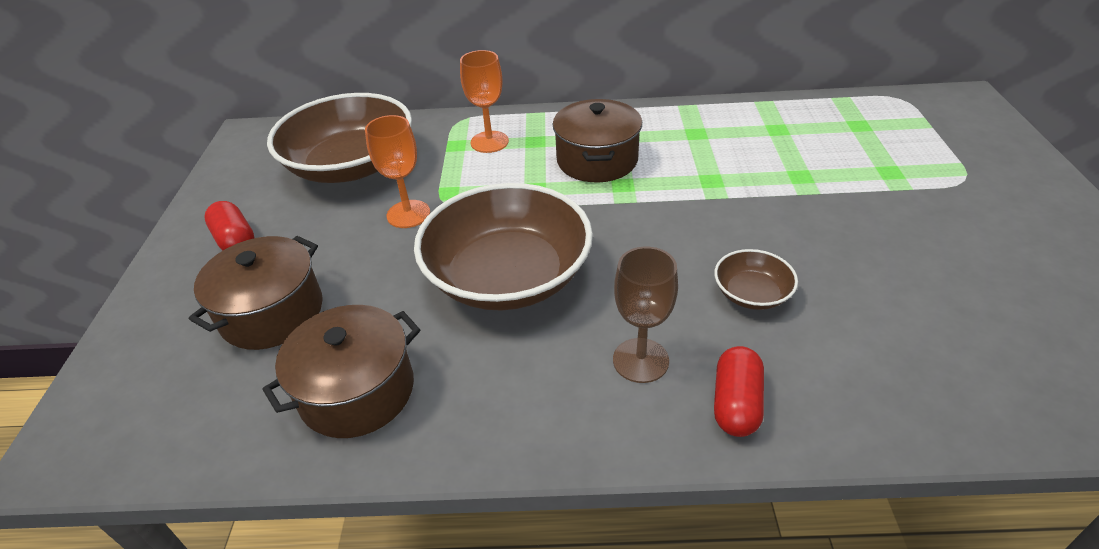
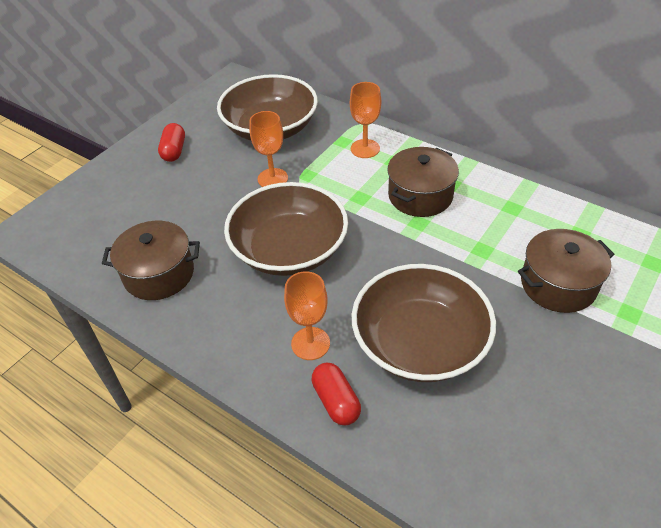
camera: 35 degrees right, 5 degrees up
brown pot [189,236,323,350] -> brown pot moved to [518,229,615,313]
brown goblet [613,247,678,383] -> orange goblet [284,271,330,360]
brown bowl [714,249,798,310] -> brown bowl [352,264,496,382], size x2.25
red capsule [714,346,764,437] -> red capsule turned 75 degrees counterclockwise [312,363,361,426]

